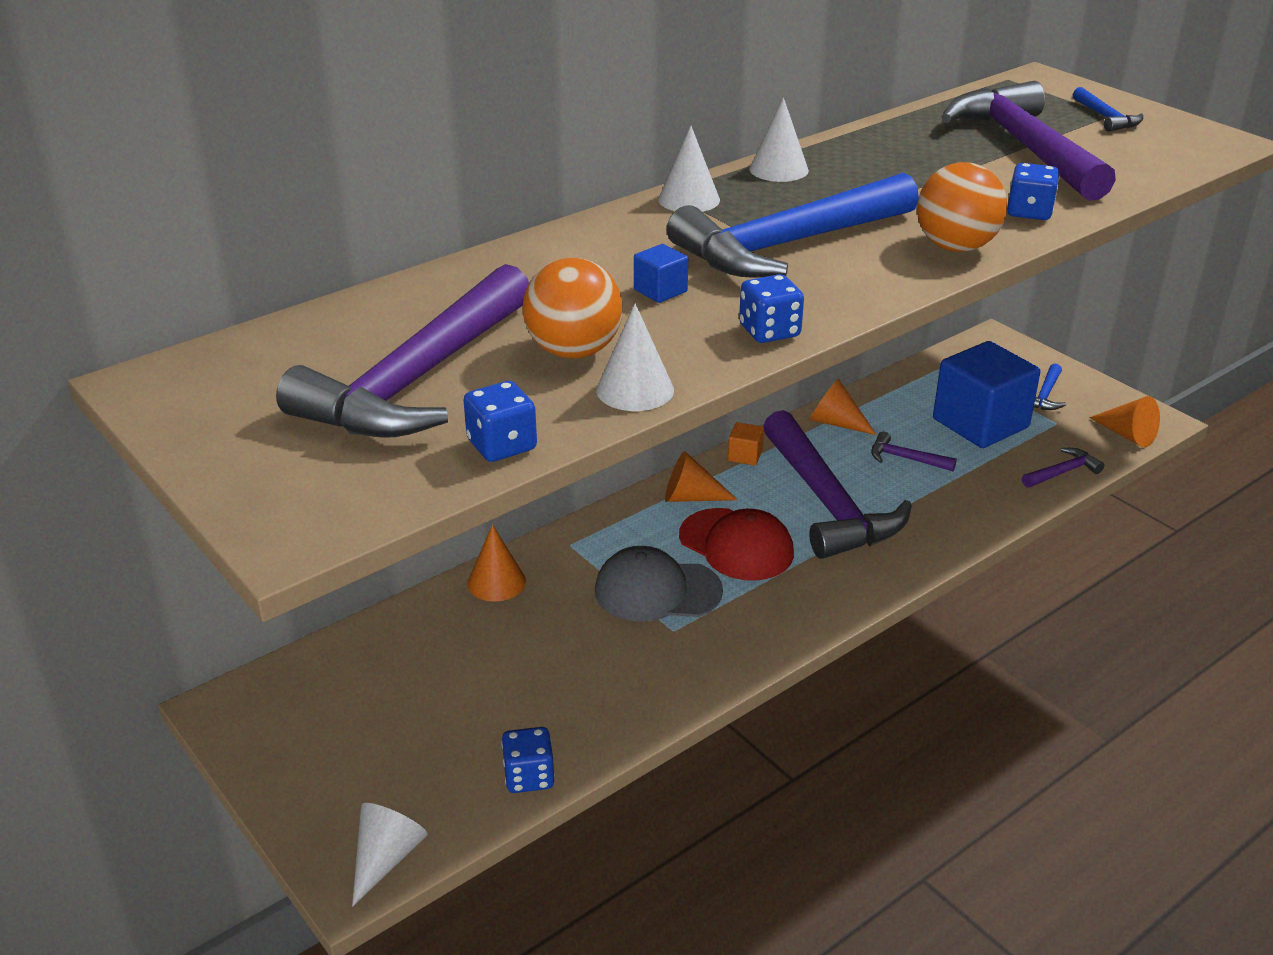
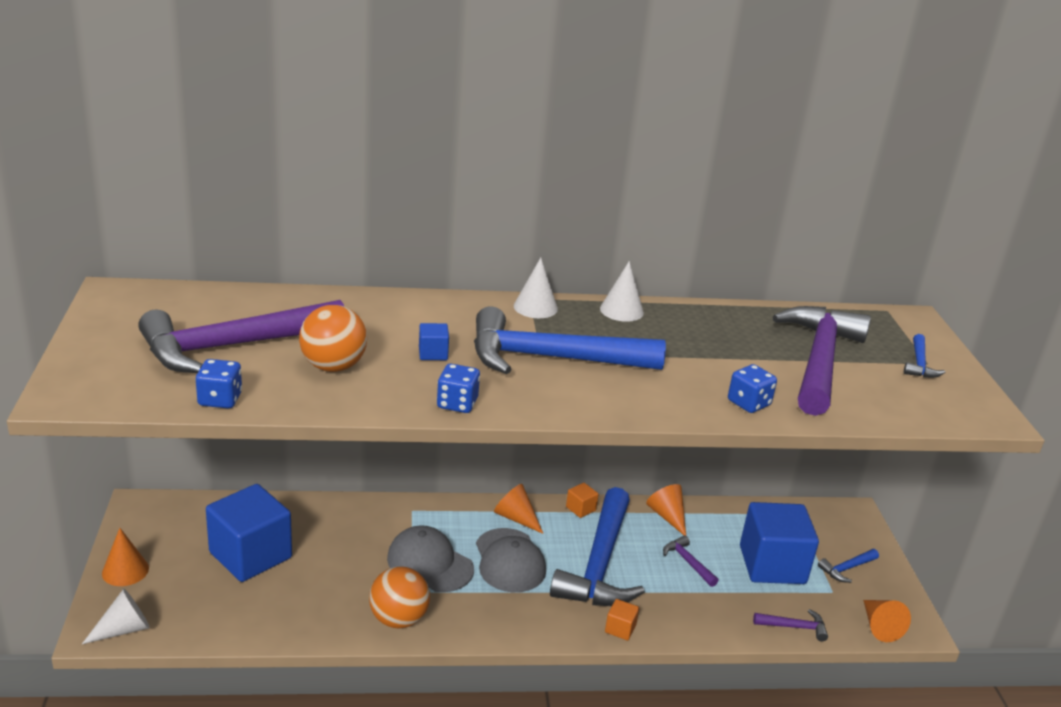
camera: 30 degrees right, 5 degrees down
orange cone [468,524,526,602] -> orange cone moved to [102,528,149,586]
blue dice [501,727,555,793] -> none
white cone [596,303,674,411] -> none
red cap [679,508,794,581] -> grey cap [476,528,546,592]
purple hammer [763,410,912,559] -> blue hammer [550,487,645,606]
orange ball [917,162,1007,252] -> orange ball moved to [369,566,430,628]
none -> blue cube [206,484,292,582]
none -> orange cube [605,599,639,641]

